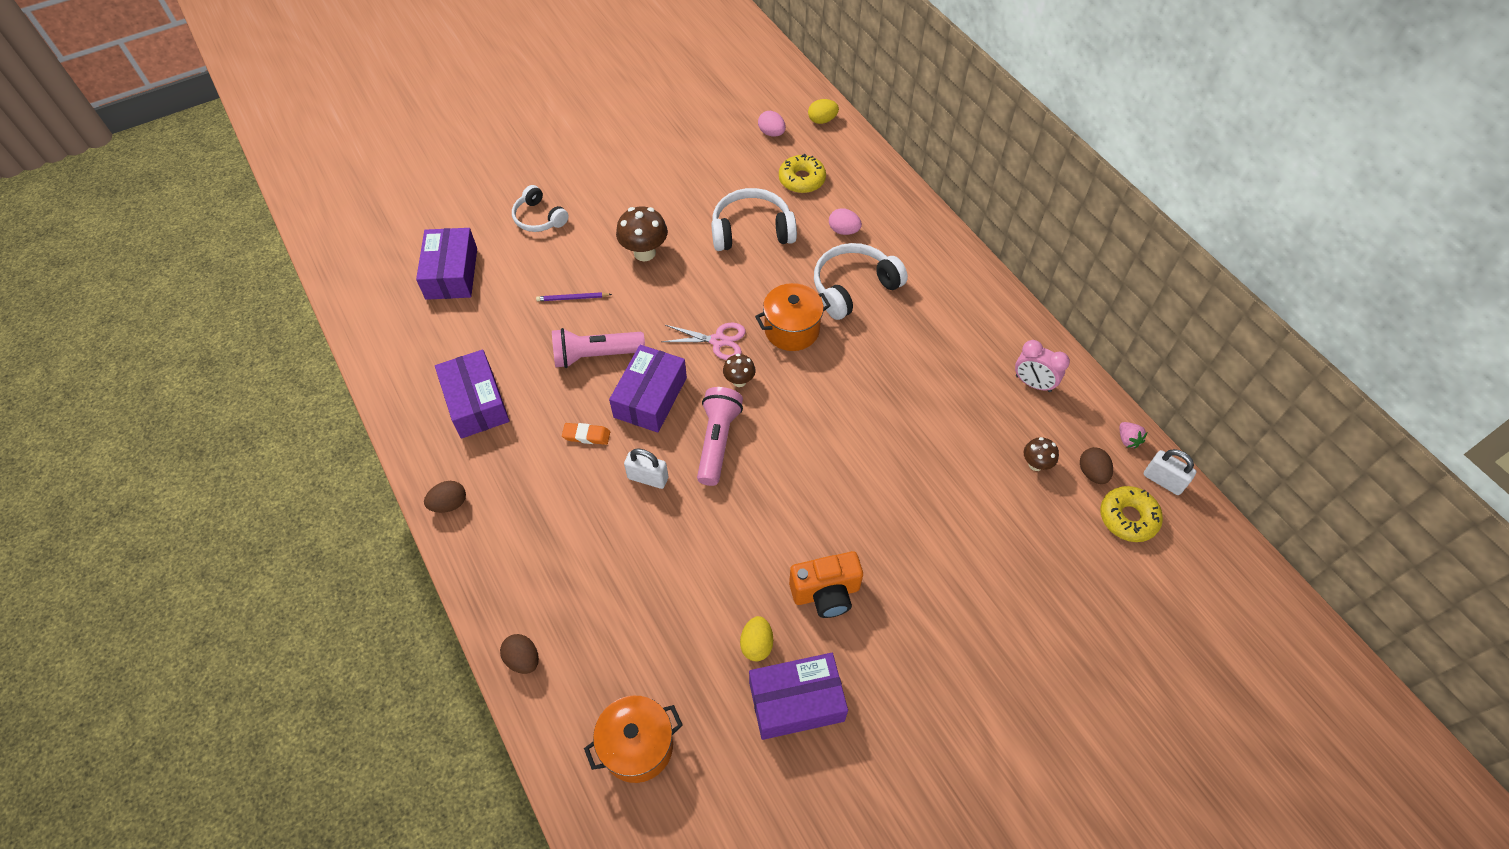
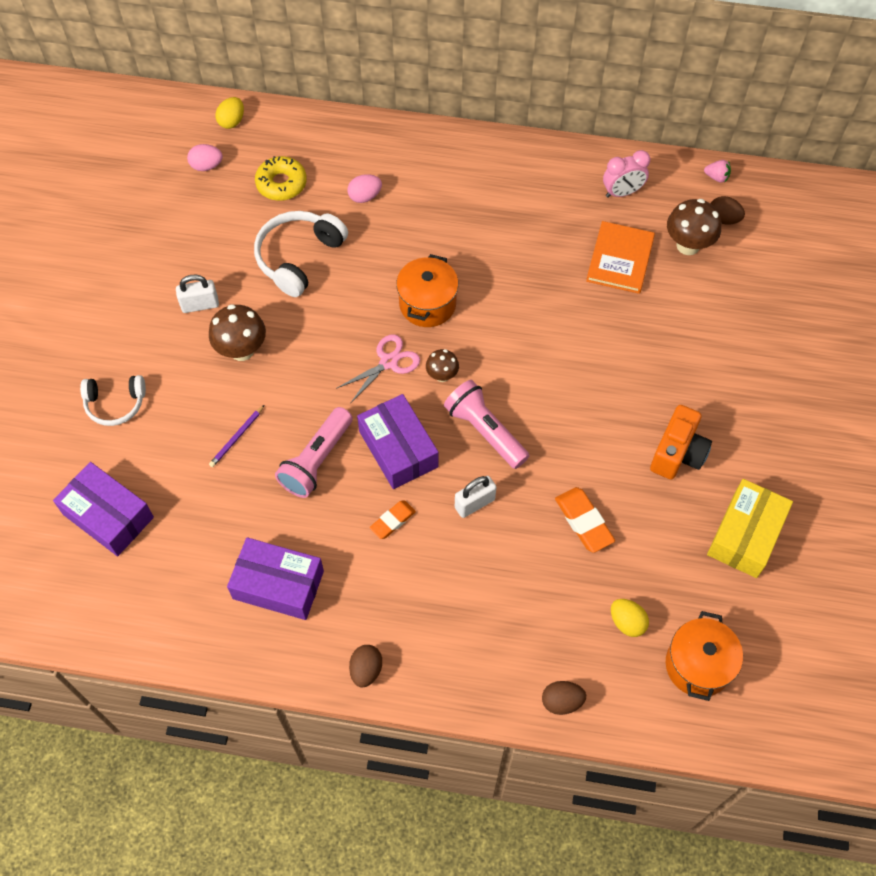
camera: 50 degrees left, 5 degrees up
yellow egg [740,616,773,661] -> yellow egg moved to [611,599,649,637]
purple box [749,653,848,740] -> yellow box [707,479,793,578]
white headphones [814,243,908,320] -> none
brown mushroom [1024,437,1059,471] -> brown mushroom [667,199,721,255], size x1.70
yellow donut [1100,486,1163,542] -> none
white padlock [1144,449,1197,495] -> white padlock moved to [176,274,219,313]
none -> orange eraser [555,487,615,553]
none -> orange book [586,221,655,294]

